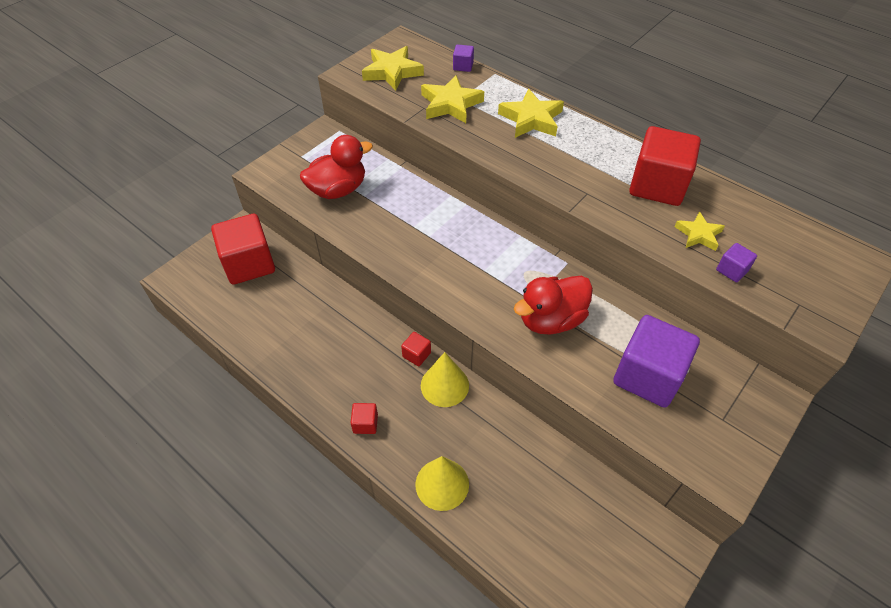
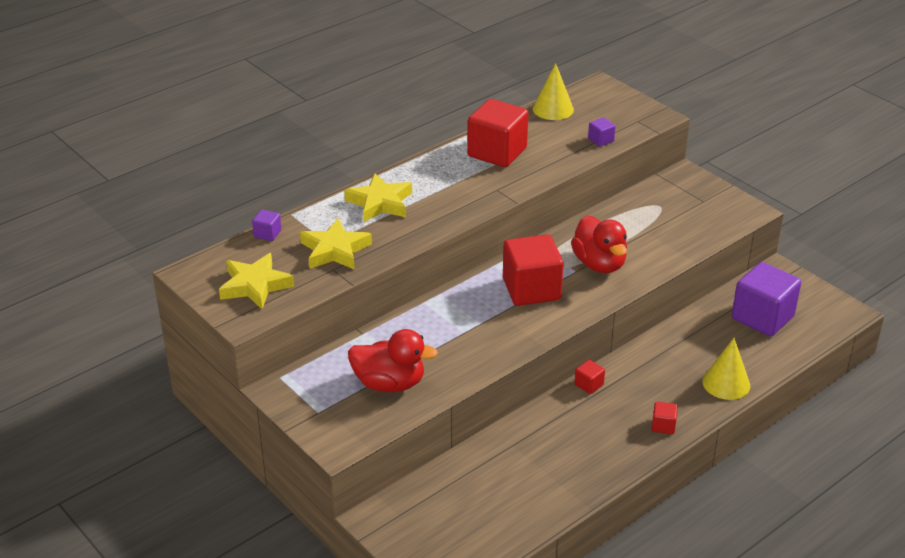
camera: 80 degrees left, 15 degrees down
red cube [211,214,275,285] -> red cube moved to [503,234,564,306]
red duck [300,135,373,199] -> red duck turned 120 degrees clockwise [348,329,438,392]
yellow cone [421,352,469,407] -> yellow cone moved to [533,63,574,120]
purple cube [613,315,700,408] -> purple cube moved to [732,262,801,336]
yellow star [675,211,725,251] -> none

